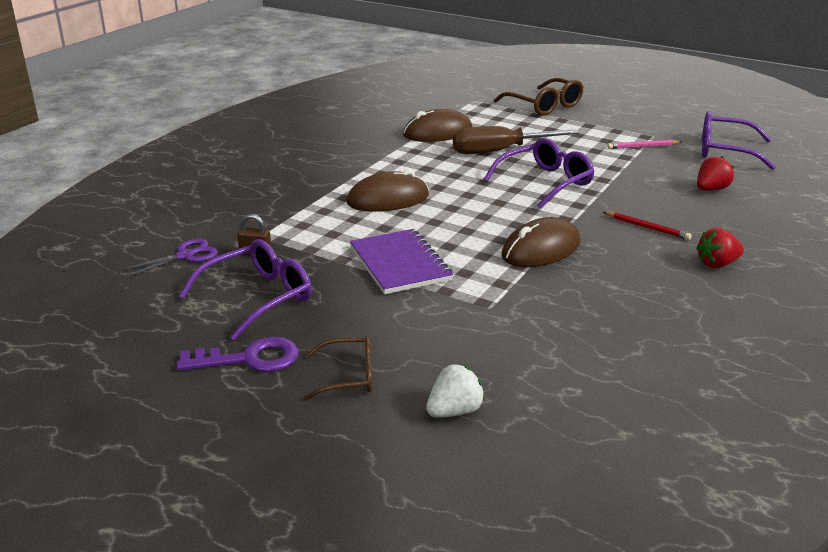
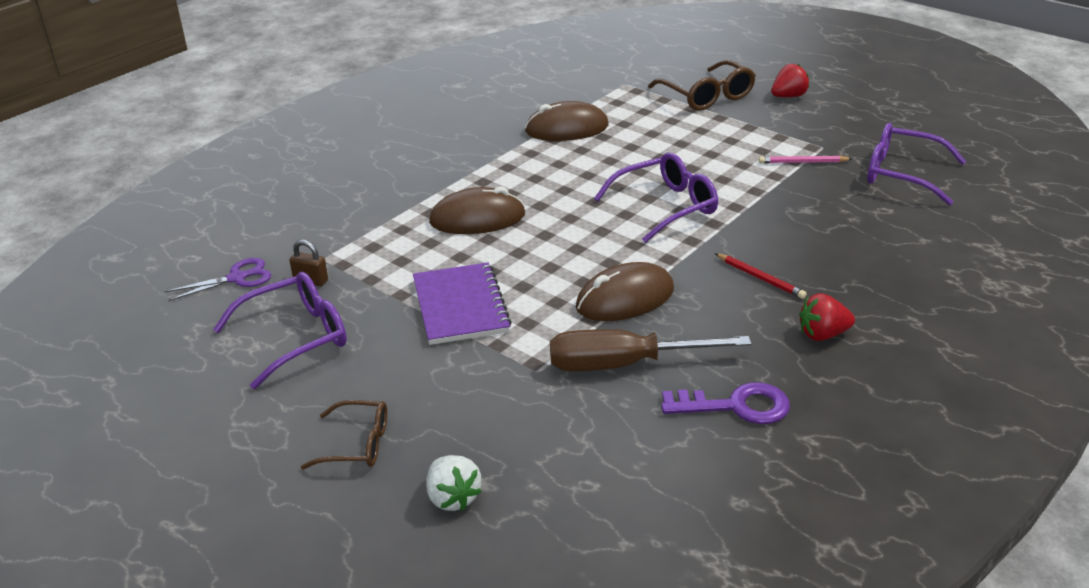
camera: 10 degrees right, 5 degrees up
purple key [177,337,299,372] -> purple key moved to [661,382,790,424]
white strawberry [426,364,485,418] -> white strawberry turned 90 degrees clockwise [426,455,482,511]
brown screwdriver [453,126,580,154] -> brown screwdriver moved to [550,329,752,371]
red strawberry [697,156,734,191] -> red strawberry moved to [771,64,809,97]

